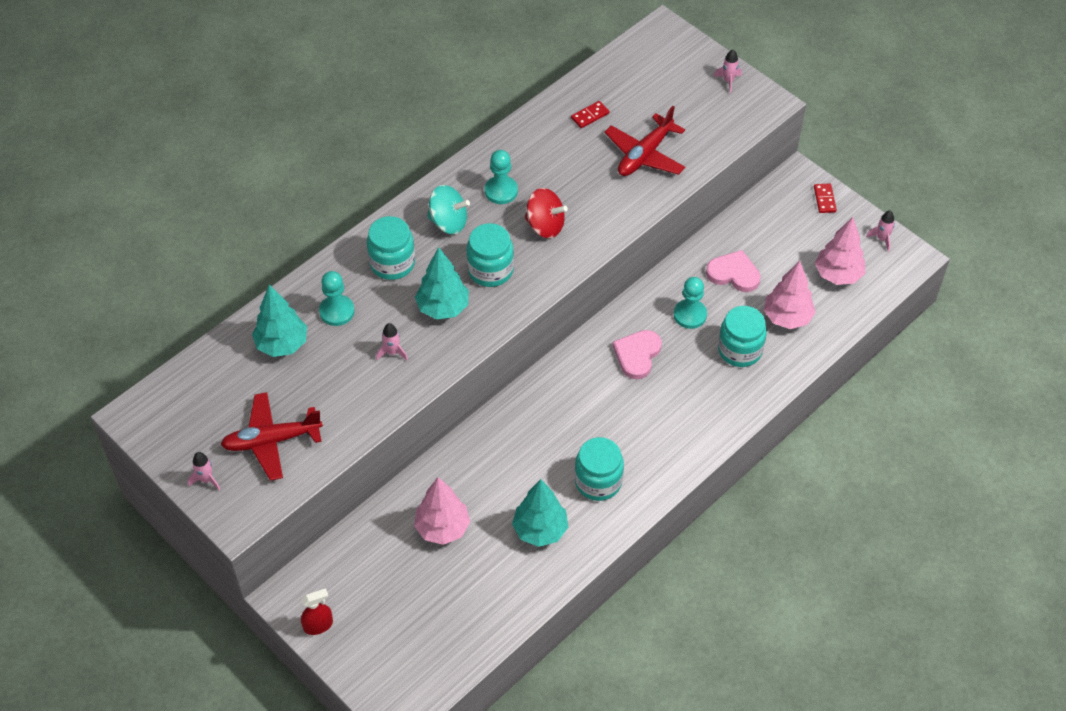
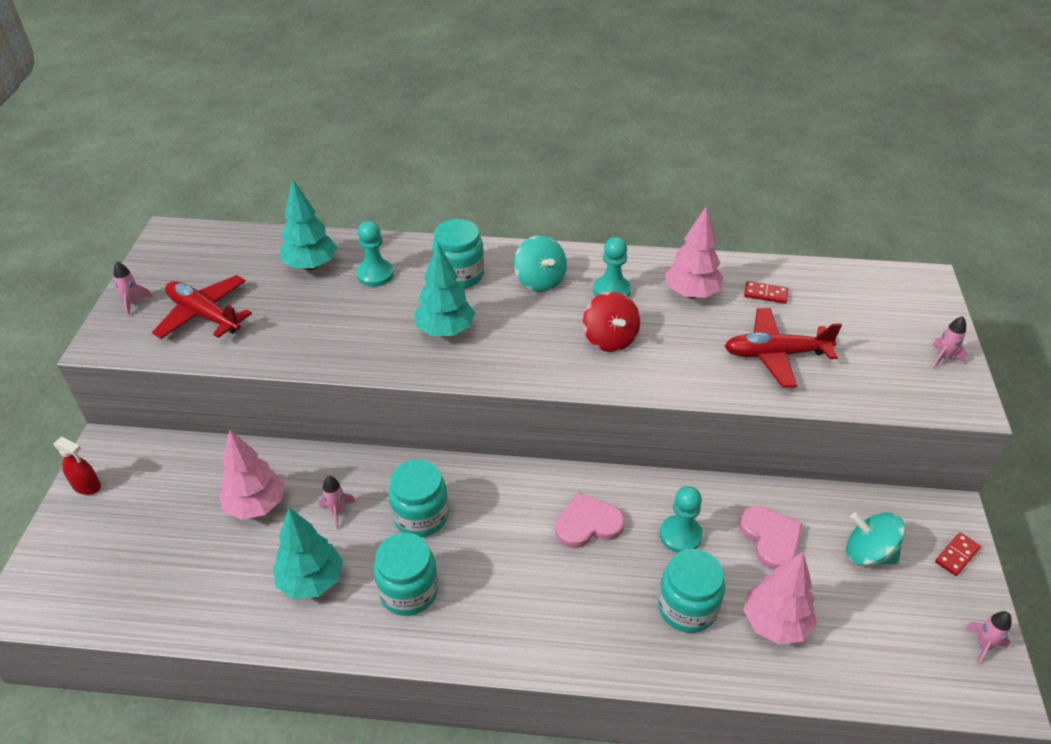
camera: 50 degrees right, 10 degrees down
pink rocket [376,323,408,360] -> pink rocket moved to [319,476,356,529]
turquoise jar [466,223,514,287] -> turquoise jar moved to [389,460,449,537]
pink tree [815,217,865,285] -> pink tree moved to [664,206,723,298]
none -> turquoise spinning top [846,513,906,566]

